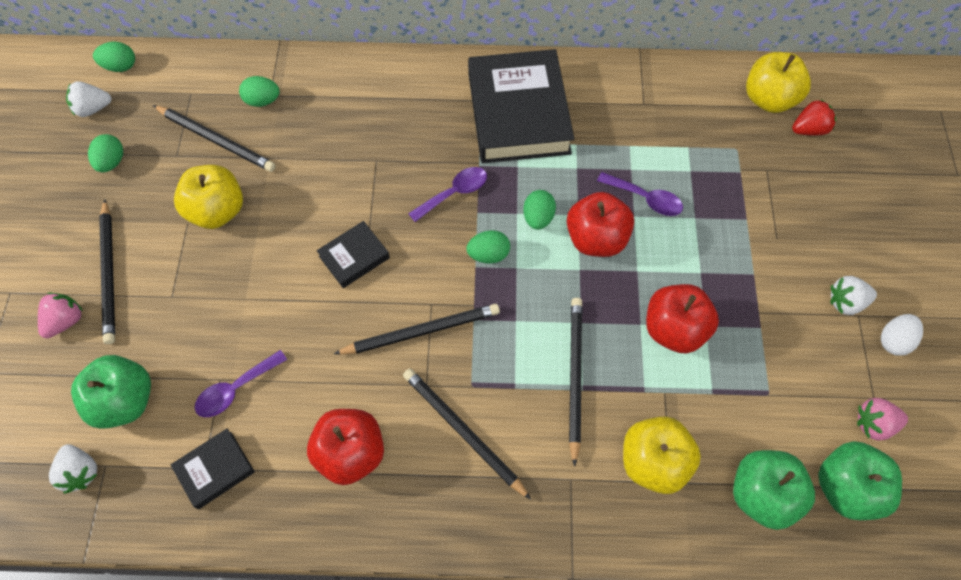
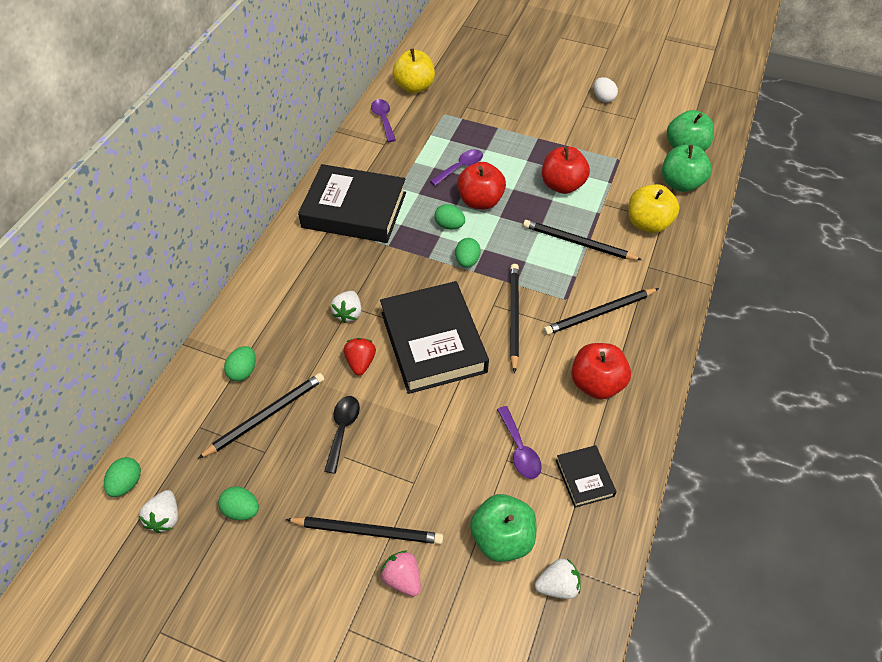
camera: 70 degrees left, 10 degrees down
yellow apple [174,165,243,229] -> black spoon [324,396,360,474]
black book [317,221,390,288] -> black book [380,281,489,394], size x2.16
purple spoon [408,167,487,222] -> purple spoon moved to [371,99,396,142]
red strawberry [792,100,836,136] -> red strawberry moved to [344,338,376,376]
white strawberry [830,276,877,315] -> white strawberry moved to [331,291,362,323]
pink strawberry [857,398,908,441] -> none

